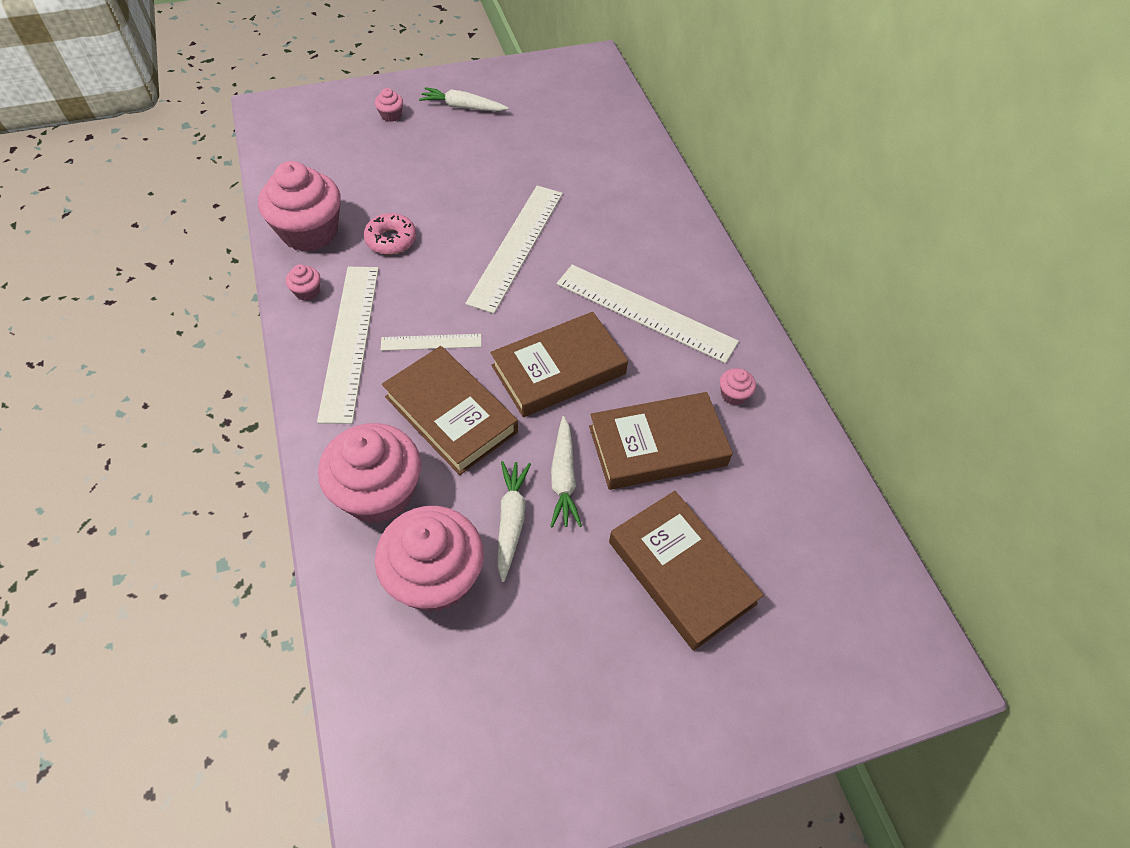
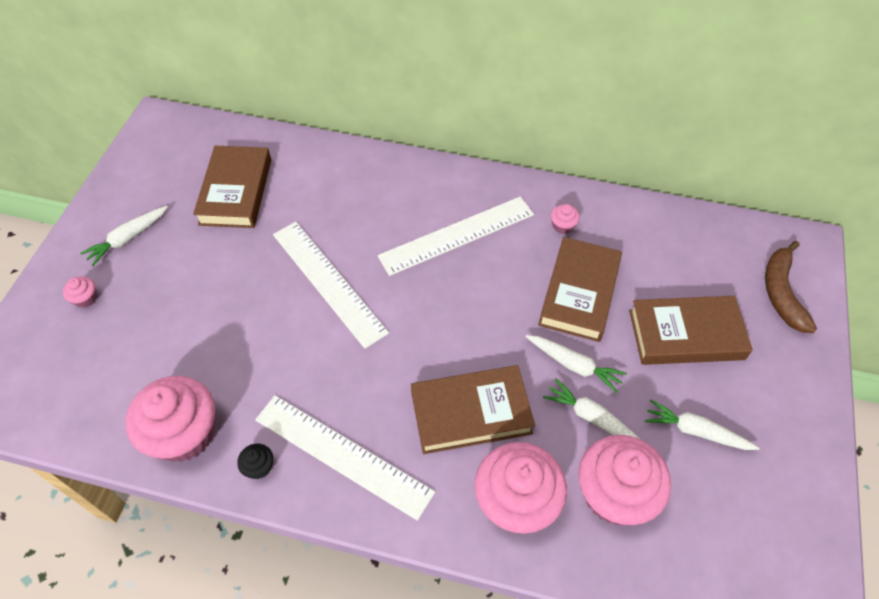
camera: 55 degrees left, 0 degrees up
pink cupcake [286,264,320,301] -> black cupcake [237,444,273,479]
pink donut [364,213,416,254] -> none
white ruler [381,334,482,351] -> none
brown book [491,312,628,417] -> brown book moved to [193,146,271,228]
none -> white carrot [645,399,760,450]
none -> brown banana [765,241,817,333]

